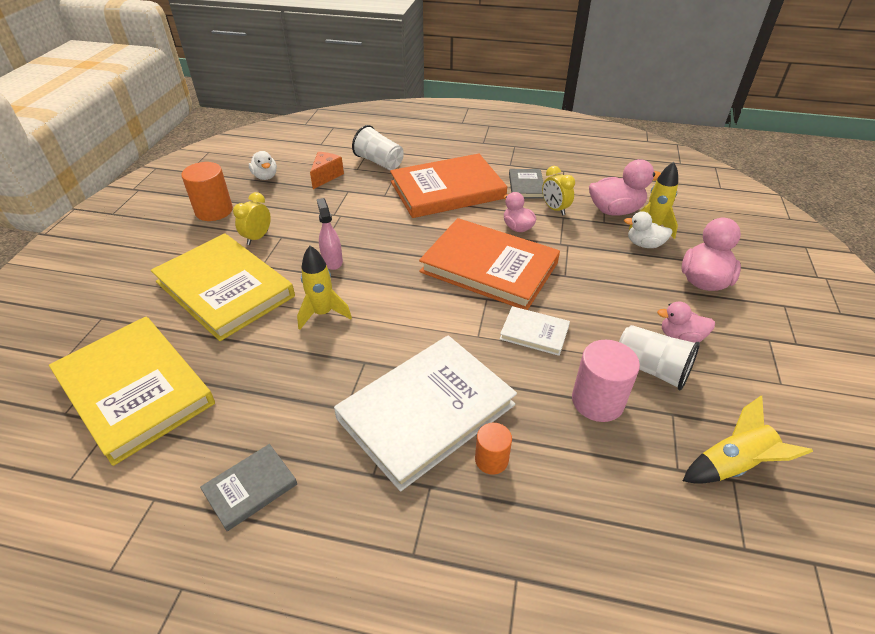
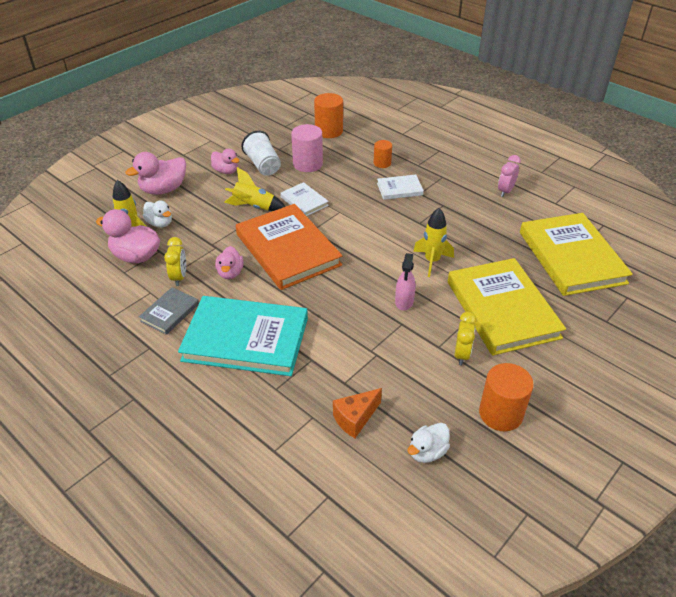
camera: 150 degrees left, 0 degrees up
grey book [200,444,297,531] -> pink clock [498,155,521,197]
yellow clock [233,192,271,245] -> yellow clock turned 45 degrees counterclockwise [454,311,477,365]
white duck [249,151,277,180] -> white duck turned 135 degrees counterclockwise [408,423,450,463]
white book [334,336,517,491] -> white book [377,175,424,200], size x0.46
white cup [352,125,404,170] -> none
orange book [390,154,507,218] -> turquoise book [178,296,308,376]
yellow rocket [683,396,813,484] -> yellow rocket moved to [224,167,286,211]
none -> orange cylinder [314,93,343,138]

